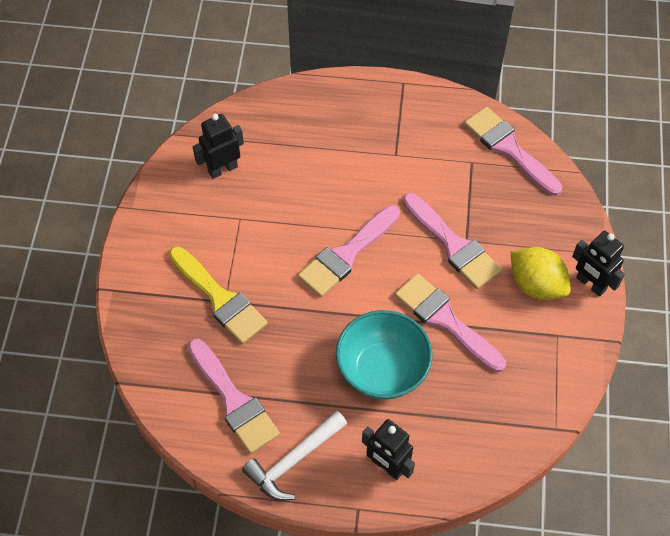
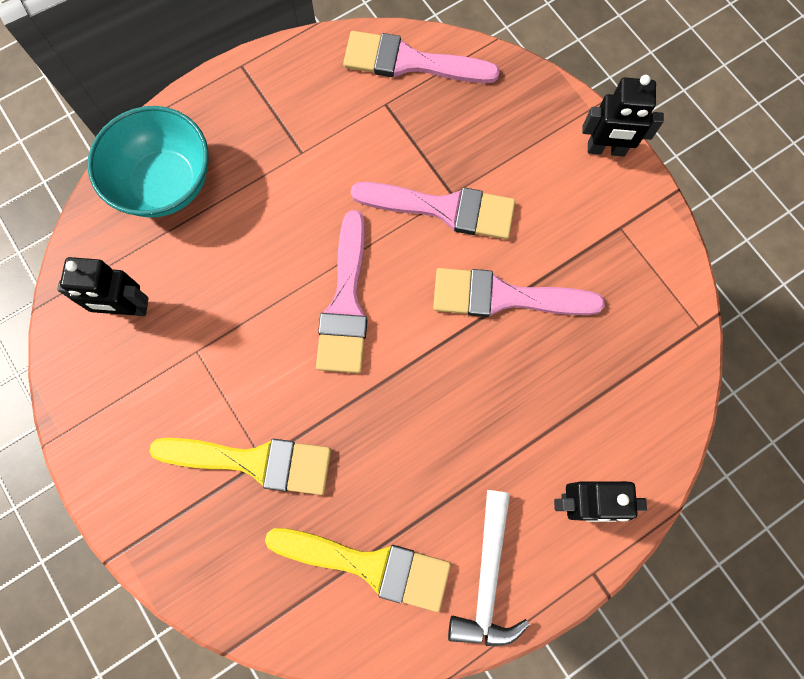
camera: 40 degrees left, 15 degrees up
pink brush [188,339,280,454] -> yellow brush [265,528,451,612]
black robot [193,114,244,179] -> black robot turned 105 degrees counterclockwise [57,257,149,316]
turquoise bowl [336,310,432,400] -> turquoise bowl moved to [87,106,209,218]
yellow lemon [511,247,571,300] -> none

